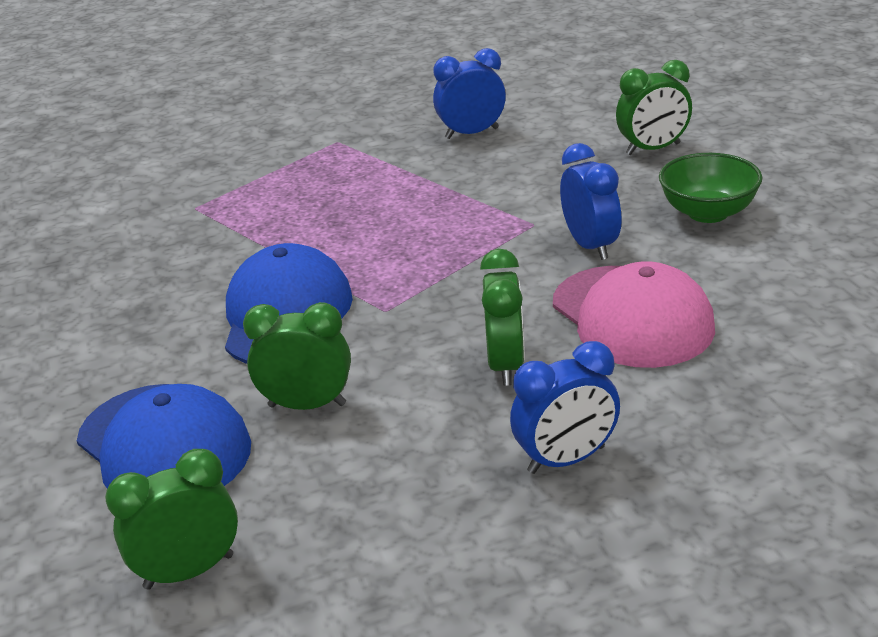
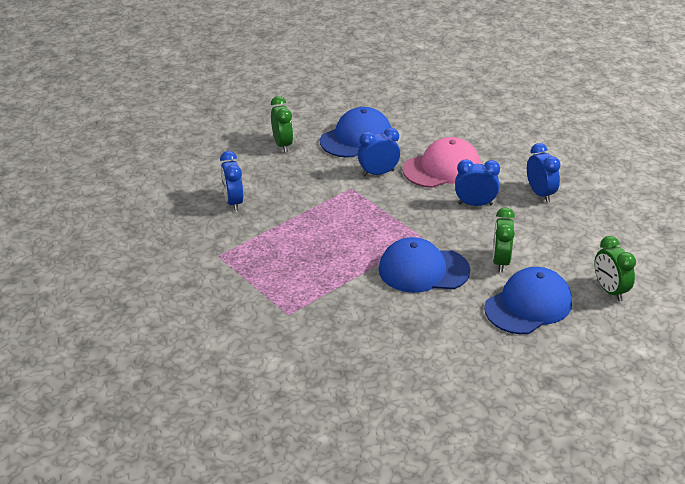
camera: 90 degrees left, 5 degrees up
green clock [480,249,525,386] -> blue clock [455,159,500,206]
green bowl [659,153,763,223] -> blue cap [320,107,391,158]

